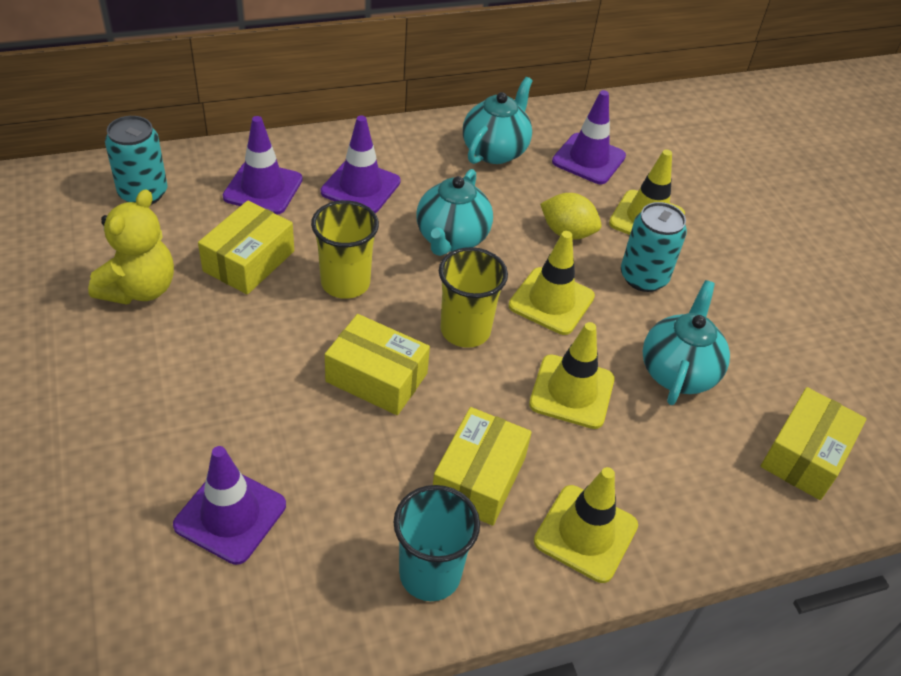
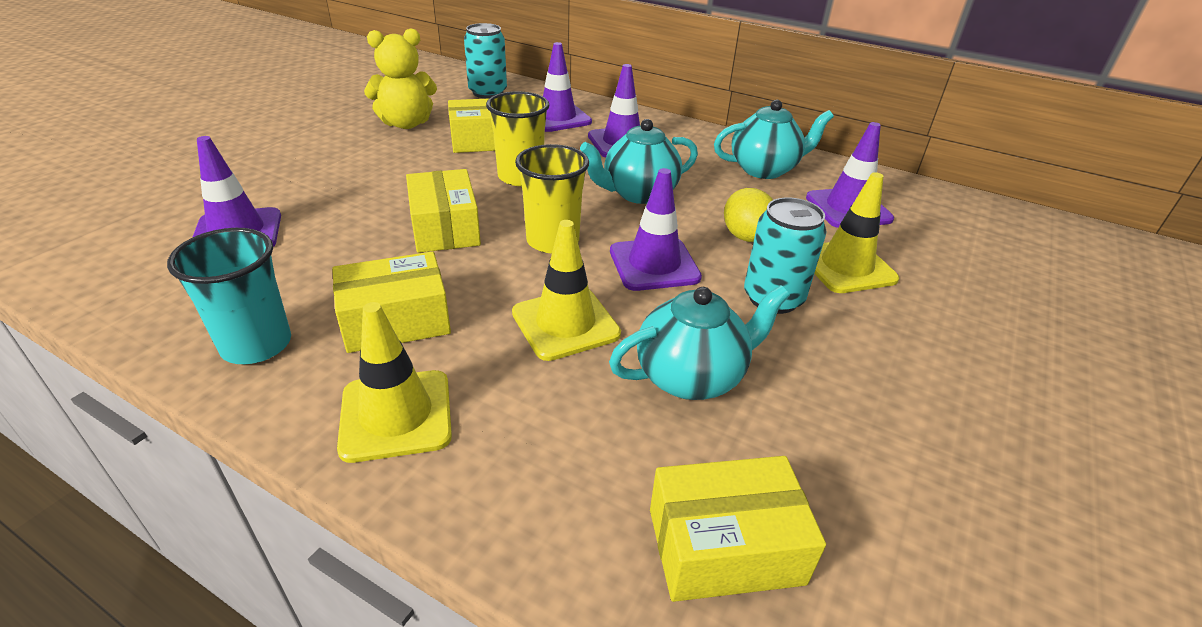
camera: 50 degrees right, 10 degrees down
yellow traffic cone [509,231,595,335] -> purple traffic cone [610,168,702,291]

